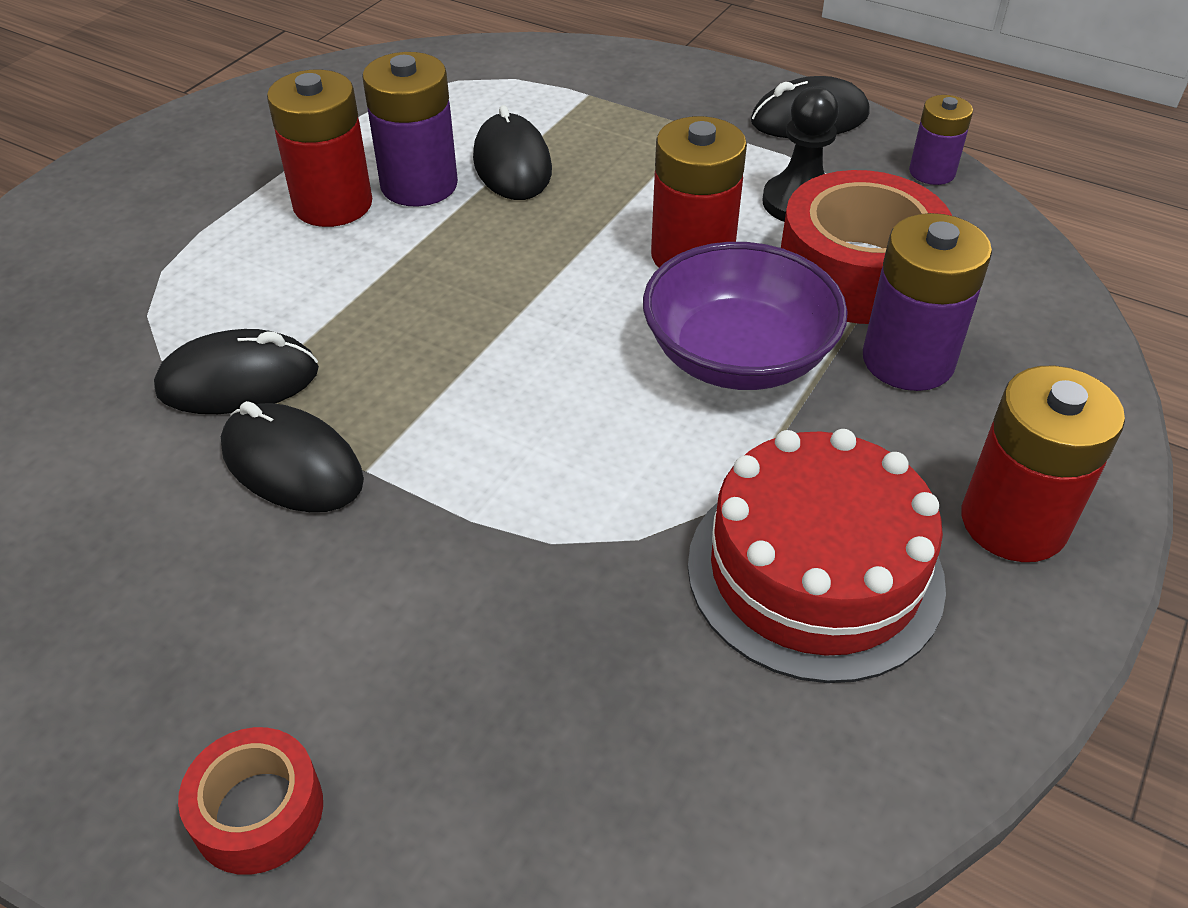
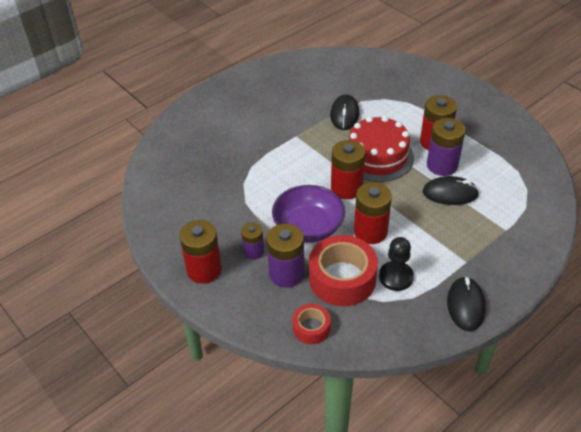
camera: 110 degrees right, 0 degrees up
red tape [178,727,323,875] -> red tape moved to [292,304,331,344]
black mouse [221,401,364,512] -> none
red cake [688,429,946,683] -> red cake moved to [349,116,414,182]
purple battery [909,95,973,185] -> purple battery moved to [241,223,264,260]
none -> red battery [331,140,365,199]

